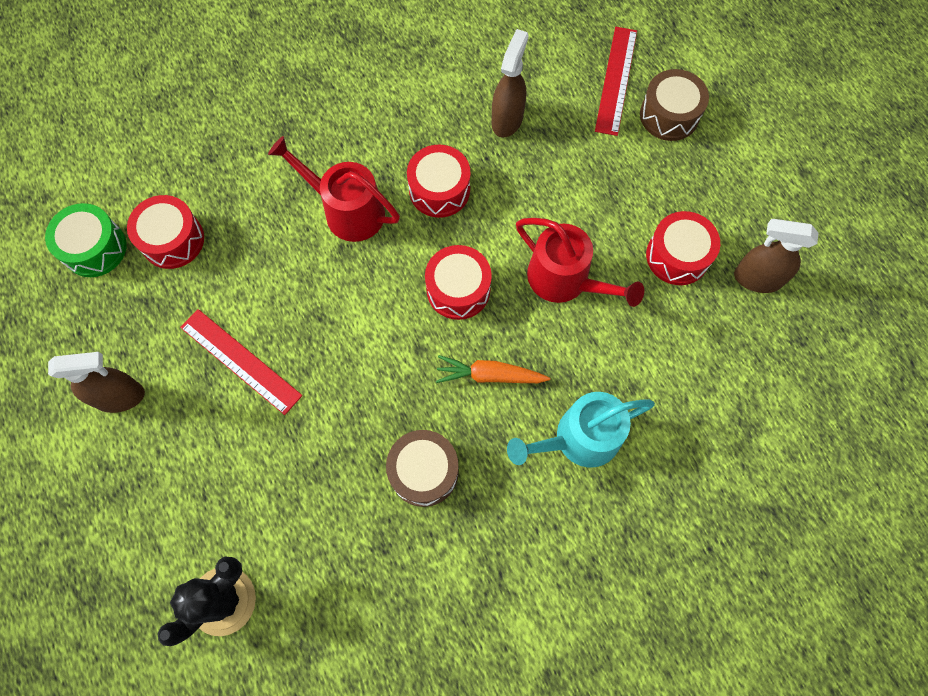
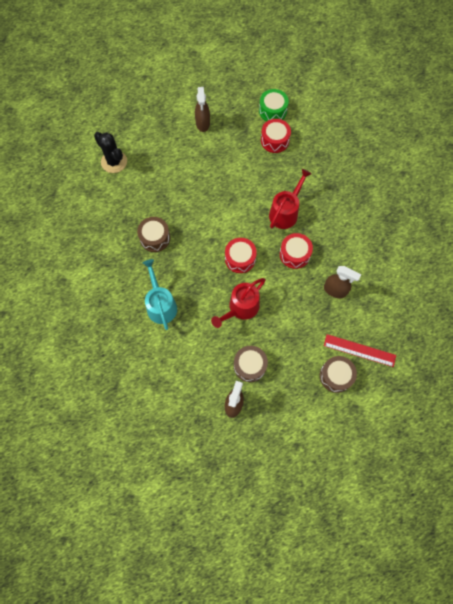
camera: 95 degrees right, 0 degrees up
red ruler [180,309,303,415] -> none
orange carrot [436,355,550,383] -> none
red drum [646,211,720,285] -> brown drum [234,346,268,382]

